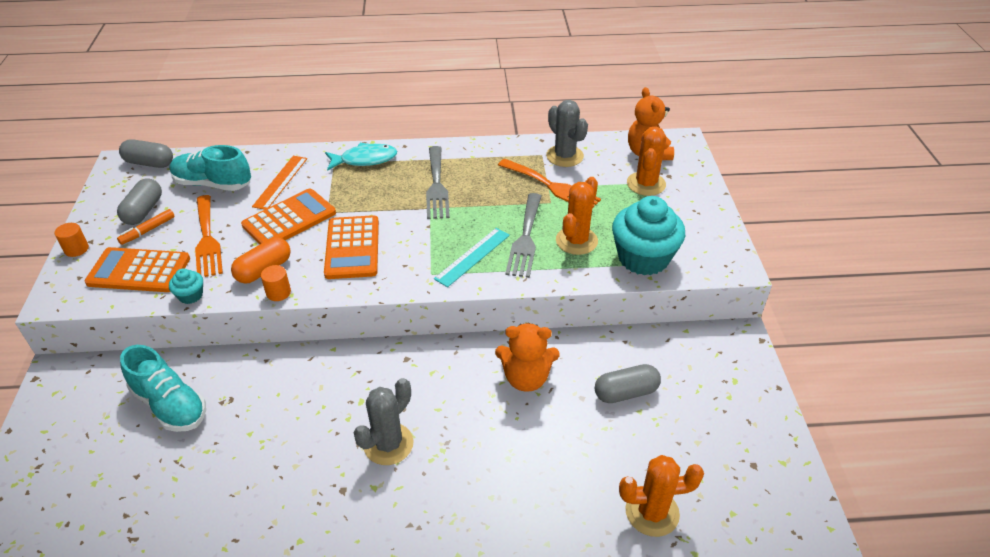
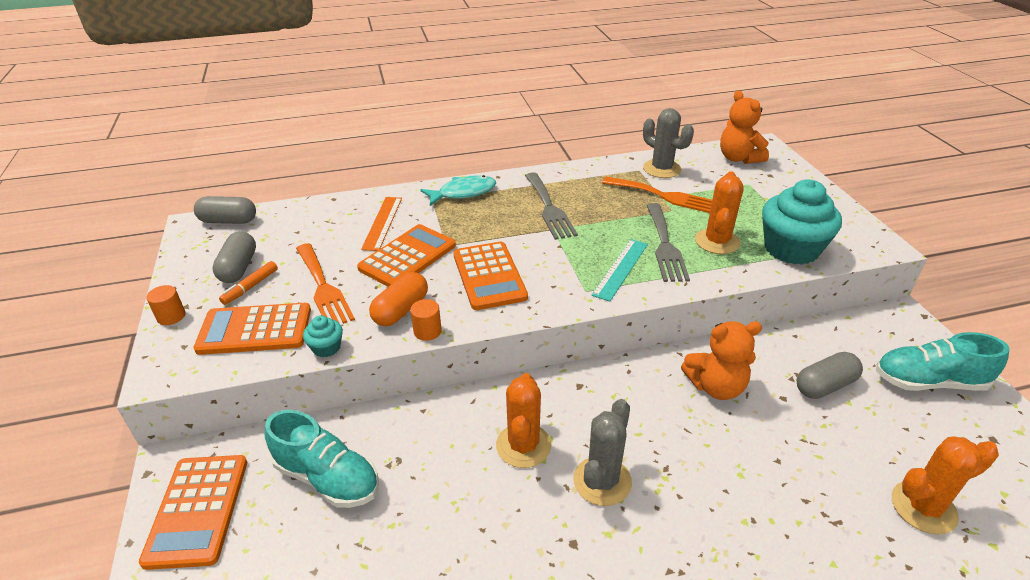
camera: 10 degrees left, 5 degrees down
turquoise shoe [169,145,251,191] -> turquoise shoe moved to [876,332,1009,391]
orange cactus [627,127,666,196] -> orange cactus moved to [496,373,551,468]
none -> orange calculator [139,455,247,570]

